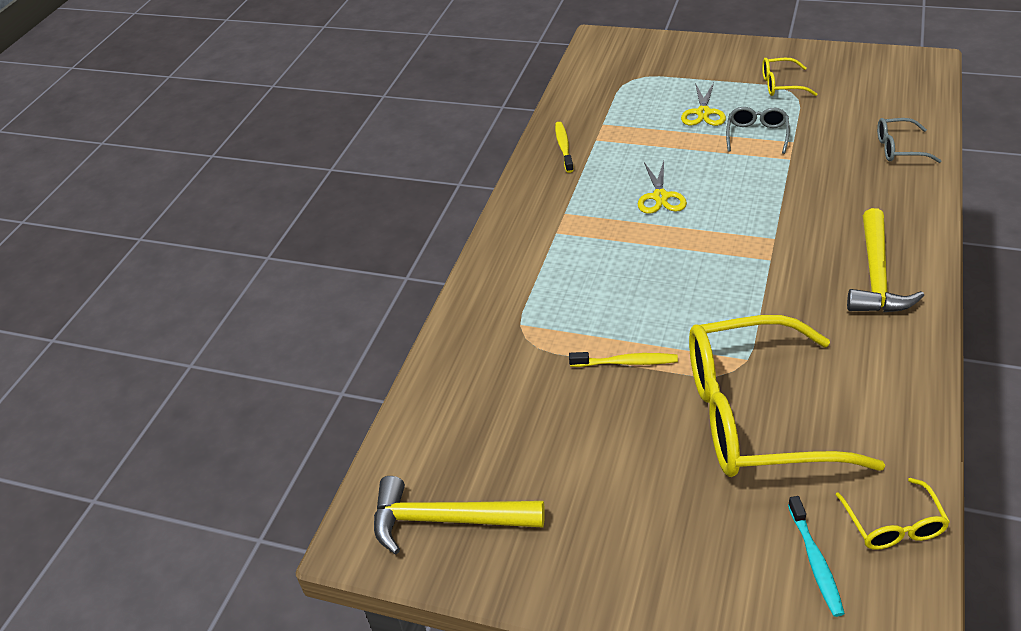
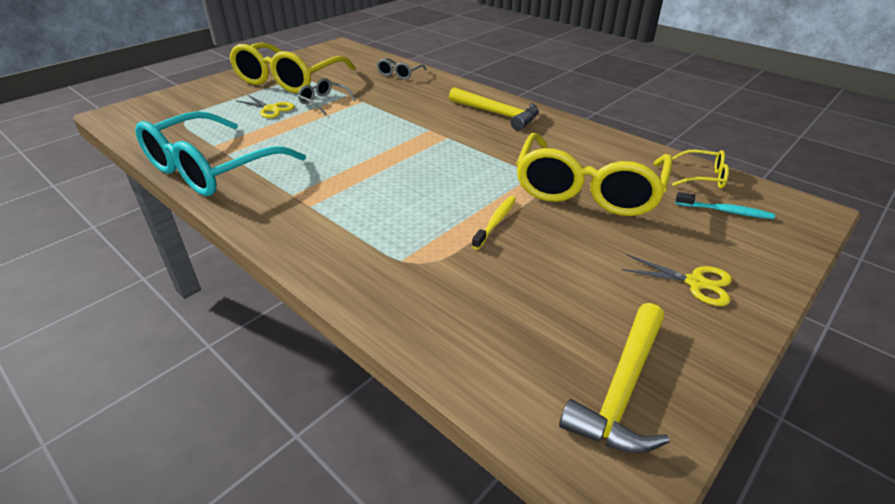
camera: 70 degrees left, 5 degrees down
yellow toothbrush [555,122,574,173] -> turquoise glasses [135,111,306,196]
yellow scissors [638,161,687,214] -> yellow scissors moved to [622,254,732,306]
yellow glasses [762,58,817,96] -> yellow glasses [229,42,356,93], size x2.33

